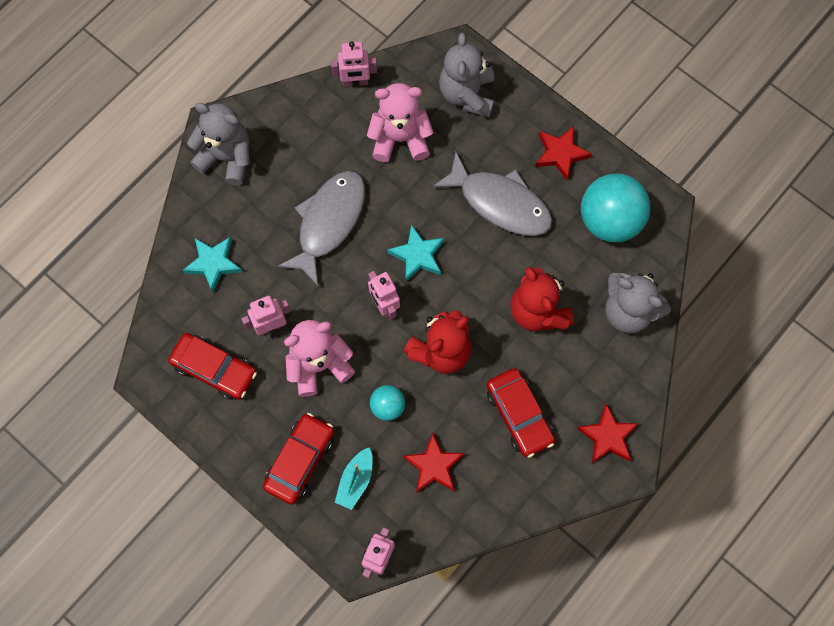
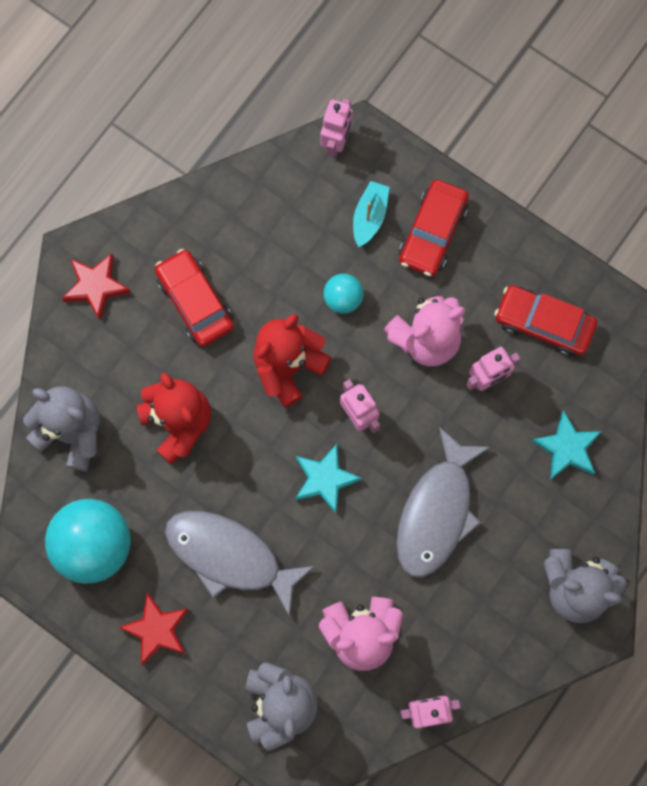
camera: 175 degrees right, 5 degrees up
red star [403,433,465,493] -> none

